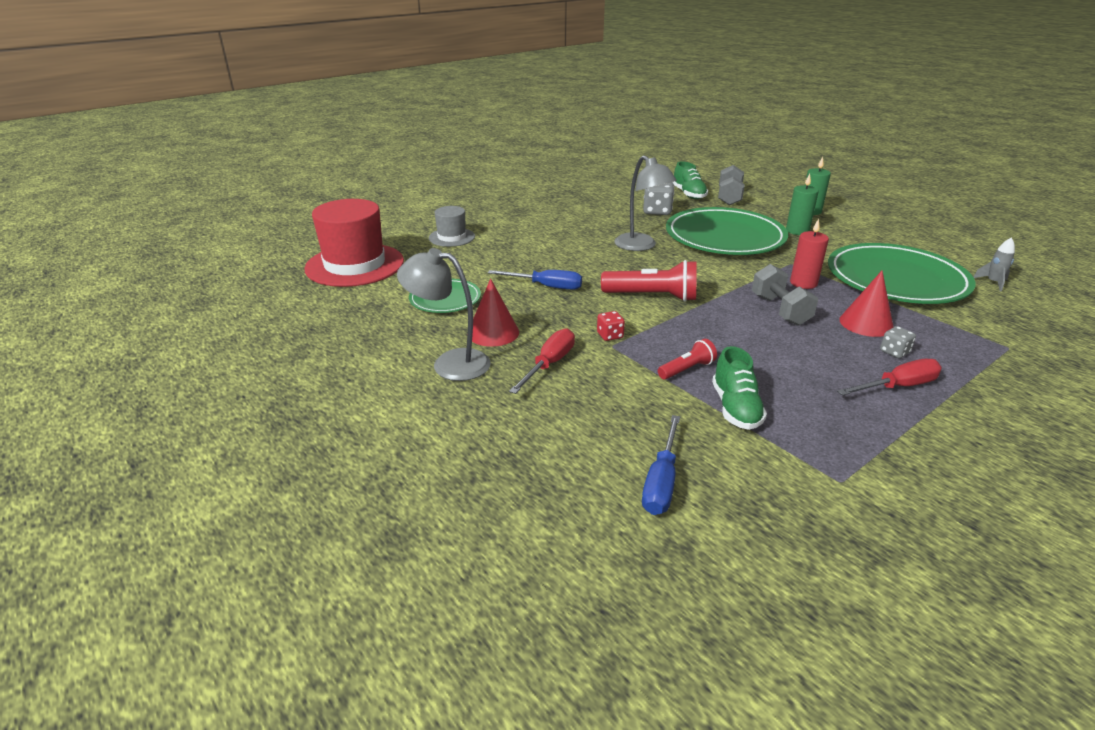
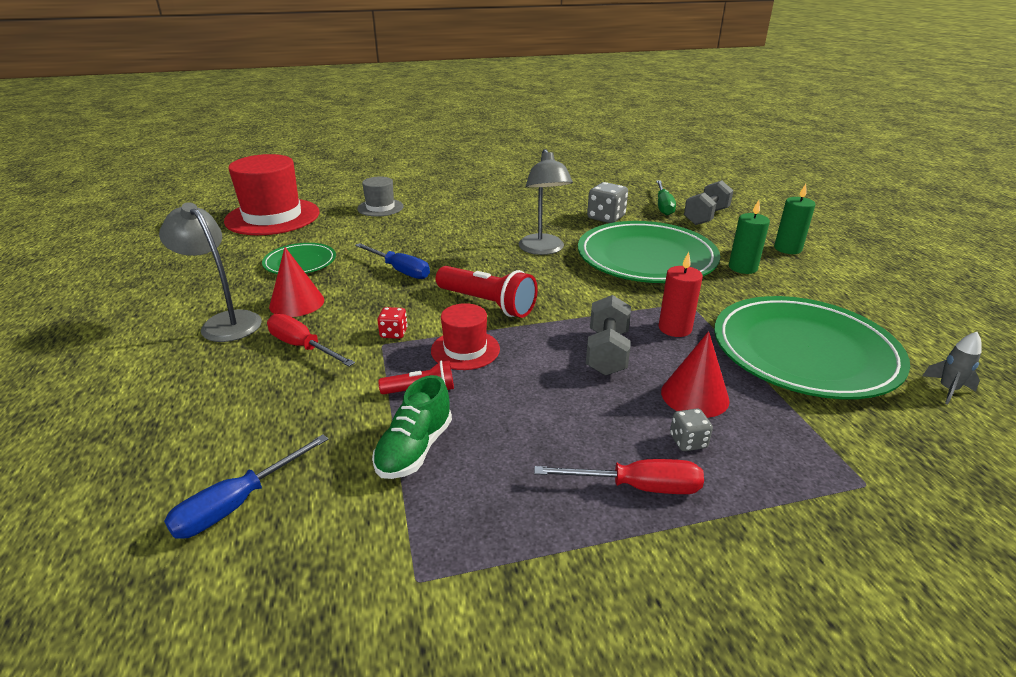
camera: 25 degrees right, 0 degrees up
red screwdriver [509,328,575,394] -> red screwdriver turned 105 degrees counterclockwise [267,314,355,367]
green shoe [673,161,708,199] -> green screwdriver [656,180,676,215]
none -> red hat [431,303,500,370]

